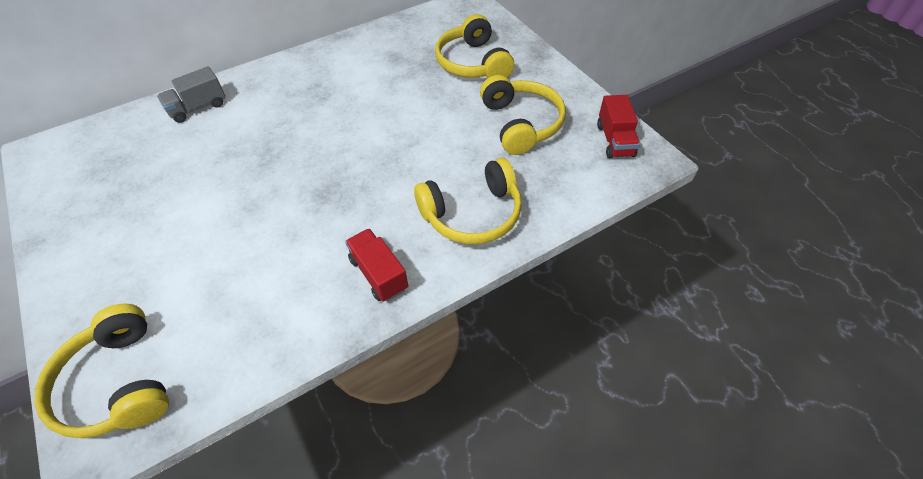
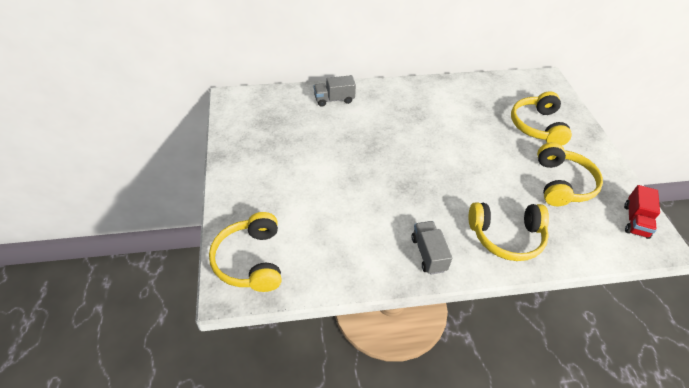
camera: 20 degrees right, 5 degrees down
red truck [345,228,408,302] -> grey truck [411,221,452,275]

